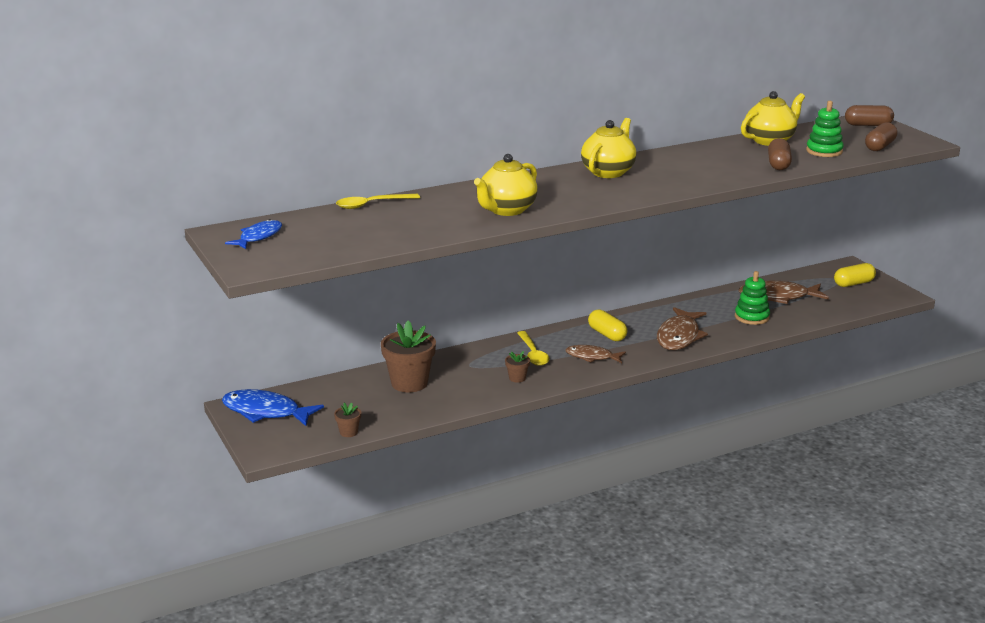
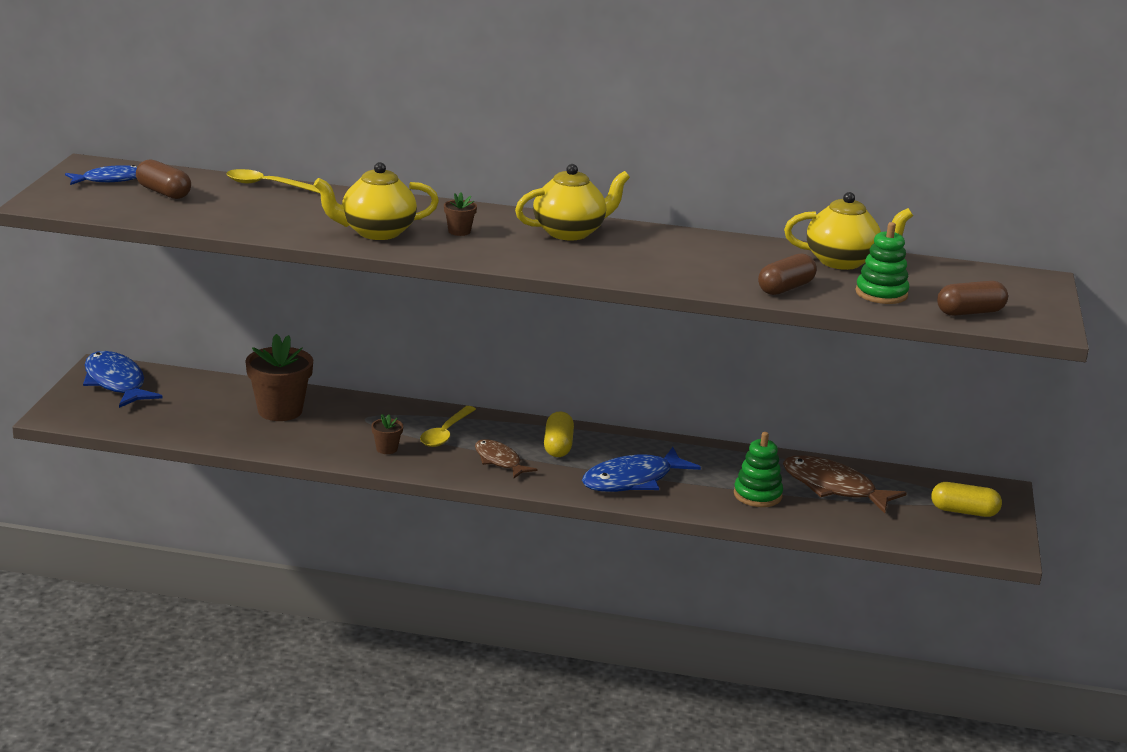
camera: 35 degrees right, 0 degrees up
brown flower pot [334,403,361,437] -> brown flower pot moved to [444,192,477,236]
brown fish [657,307,708,350] -> blue fish [582,447,701,492]
brown capsule [845,105,894,126] -> brown capsule moved to [136,159,191,199]

